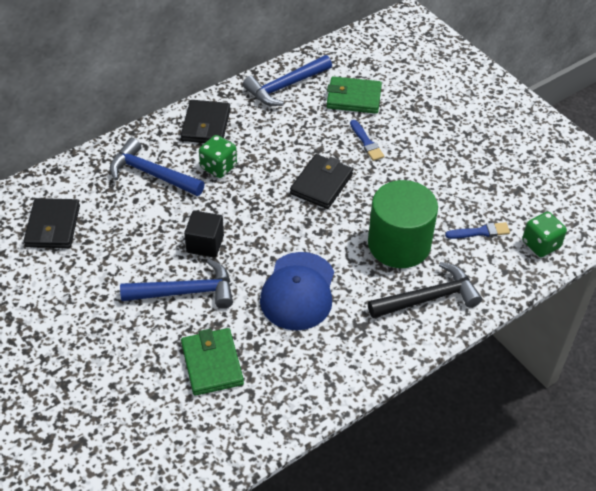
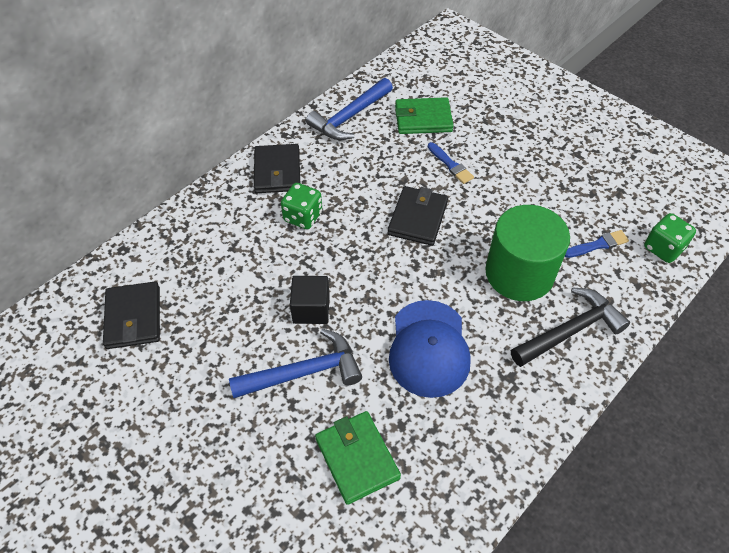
camera: 10 degrees left, 5 degrees up
blue hammer [110,138,205,196] -> none

